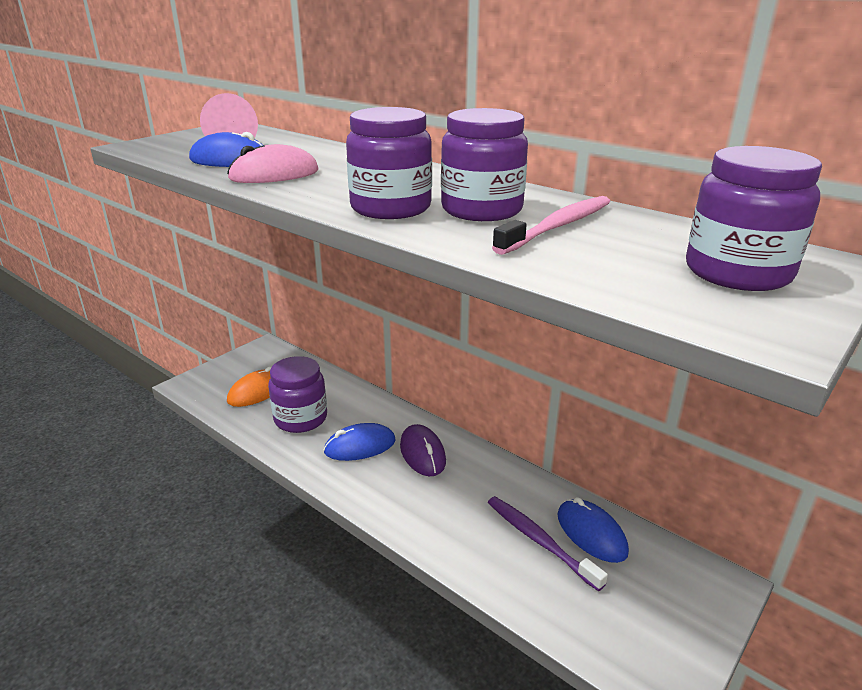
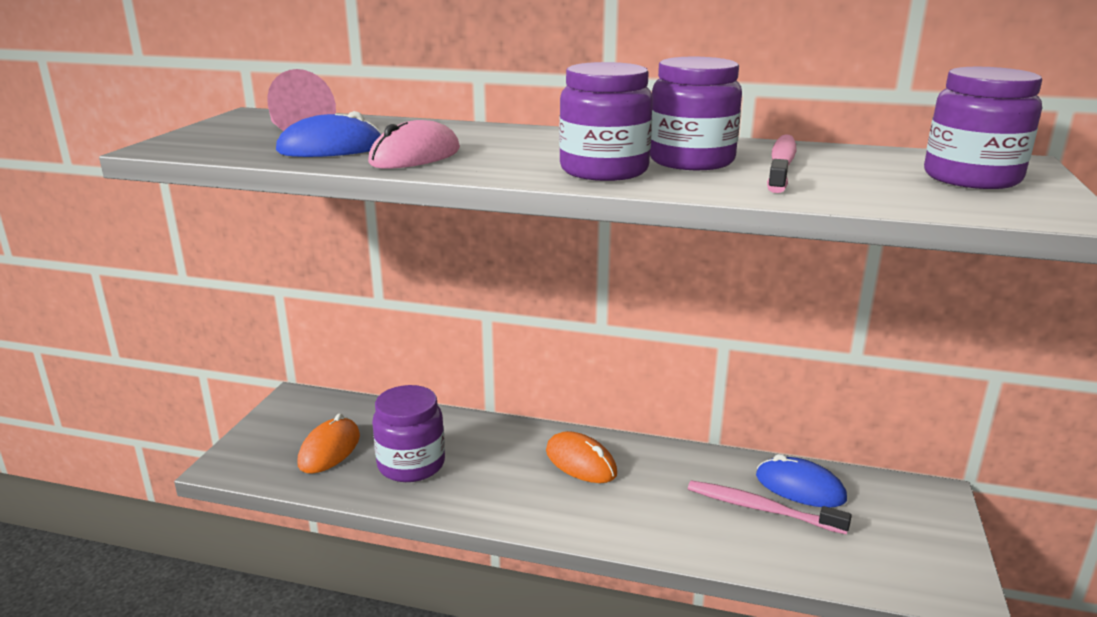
camera: 25 degrees left, 5 degrees down
blue mouse [323,423,396,461] -> none
purple mouse [400,424,446,476] -> orange mouse [546,431,617,483]
purple toothbrush [488,496,608,591] -> pink toothbrush [688,480,852,535]

